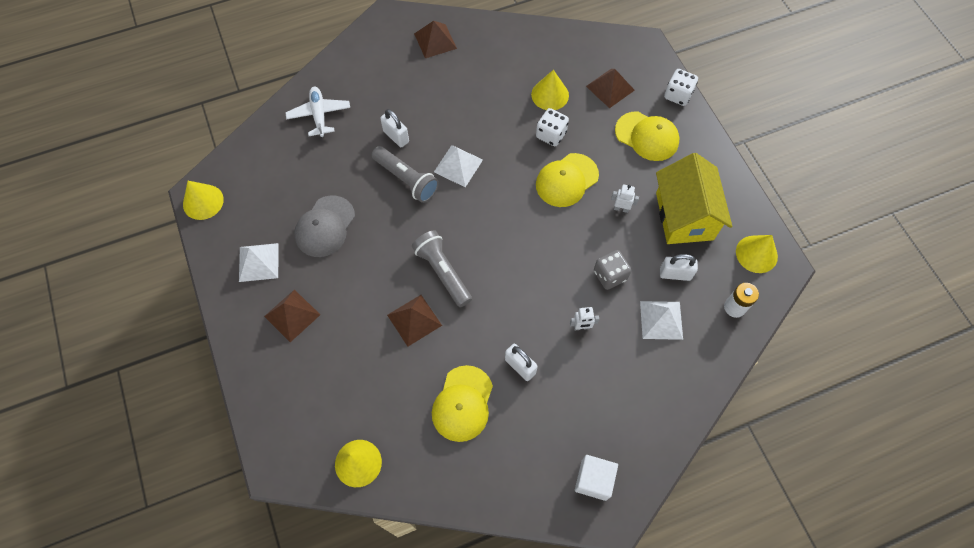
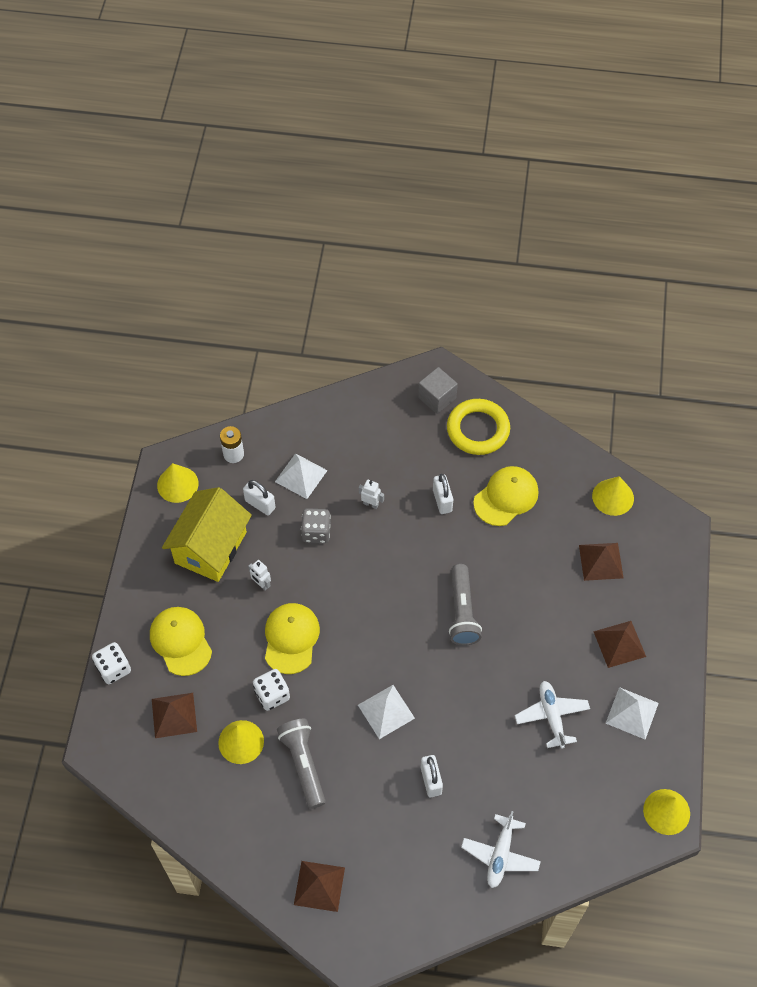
camera: 150 degrees left, 5 degrees down
grey cap [294,195,355,257] -> white plane [515,681,590,749]
grey flashlight [372,146,439,203] -> grey flashlight moved to [277,719,326,809]
brown pyramid [387,295,442,347] -> brown pyramid moved to [579,543,624,581]
yellow cap [536,153,599,207] -> yellow cap turned 75 degrees counterclockwise [265,603,320,674]
white cube [575,455,618,501] -> grey cube [418,367,458,414]
none -> yellow ring [447,399,510,455]

